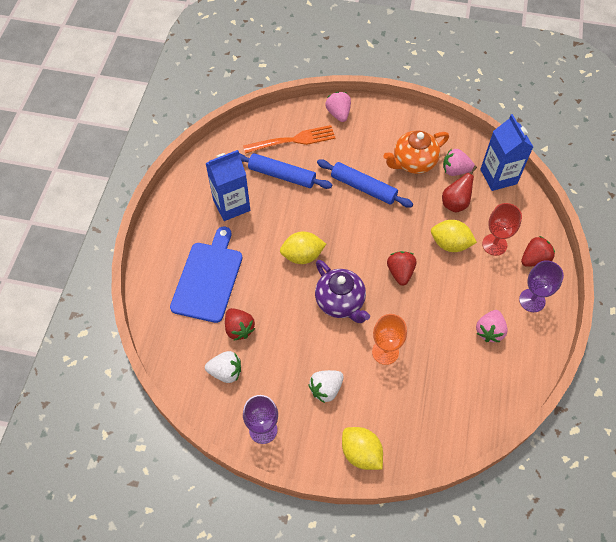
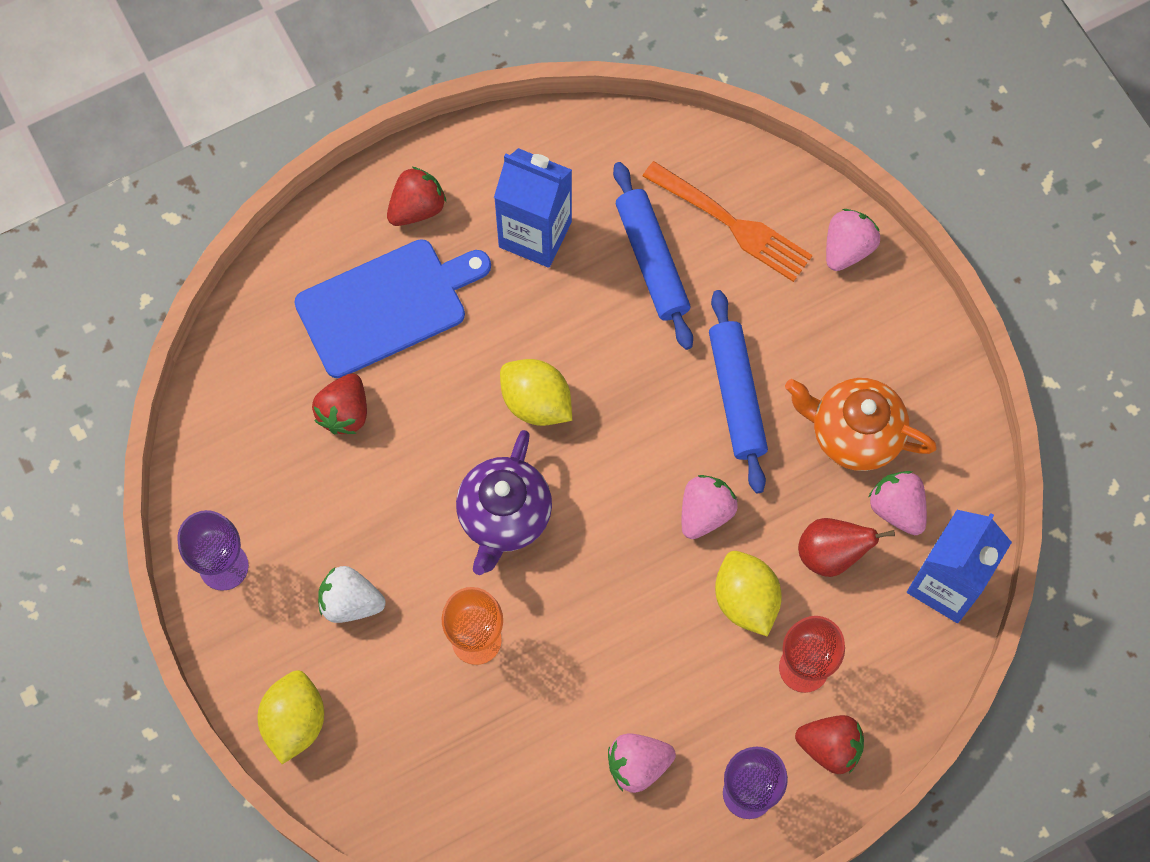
camera: 50 degrees right, 10 degrees up
white strawberry [205,351,241,383] -> none
red strawberry [387,251,416,286] -> red strawberry moved to [387,167,446,226]
none -> pink strawberry [682,475,738,539]

